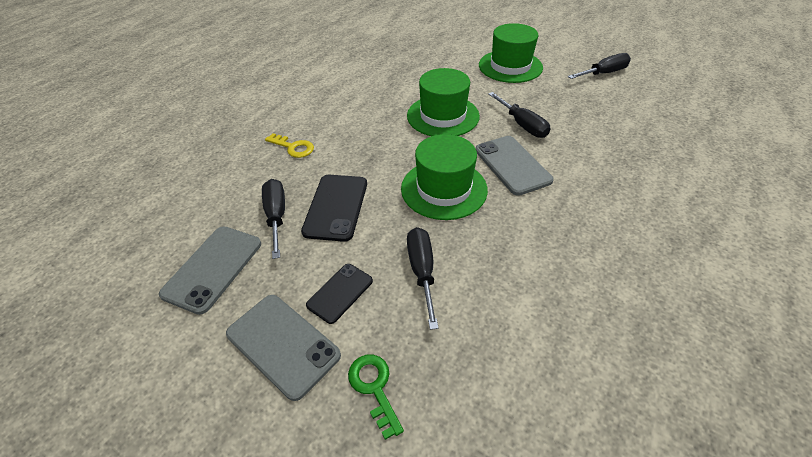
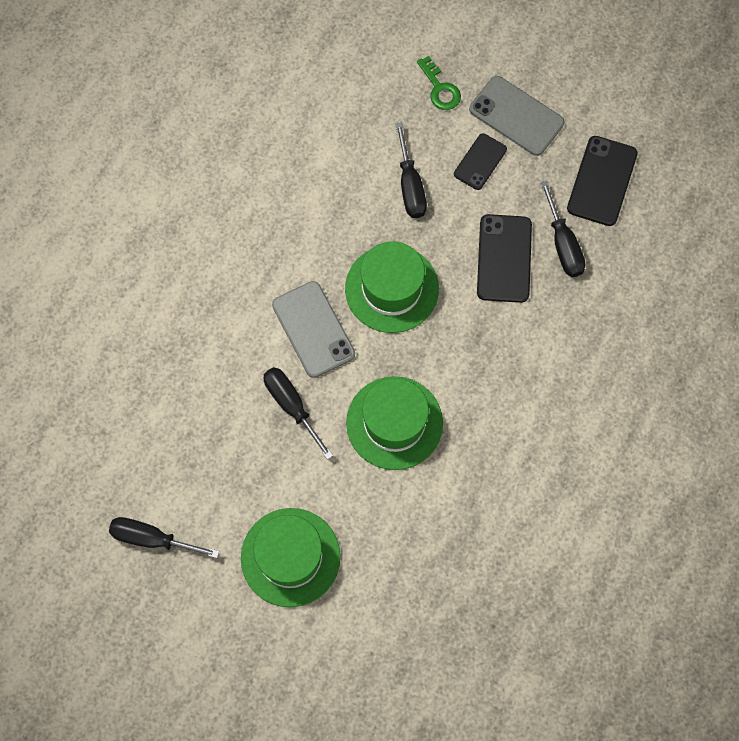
camera: 175 degrees right, 25 degrees up
grey phone [159,227,261,315] -> black phone [567,136,638,226]
yellow key [265,133,314,158] -> none
black screwdriver [568,53,631,79] -> black screwdriver turned 45 degrees clockwise [109,517,219,558]

